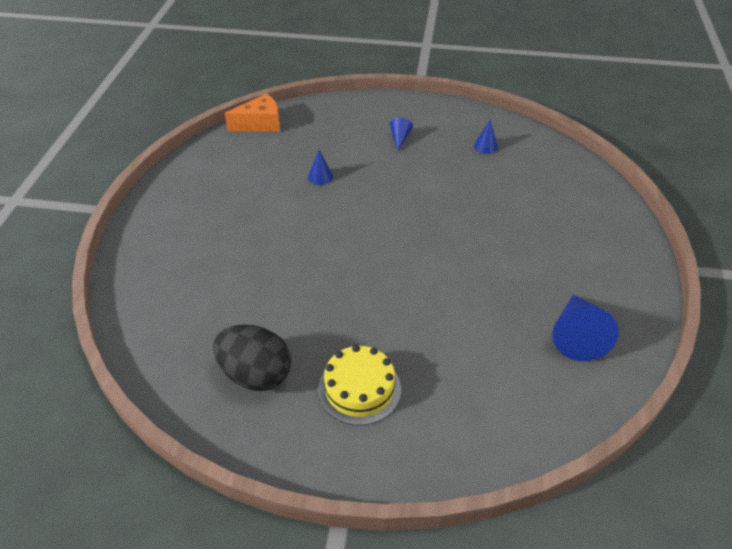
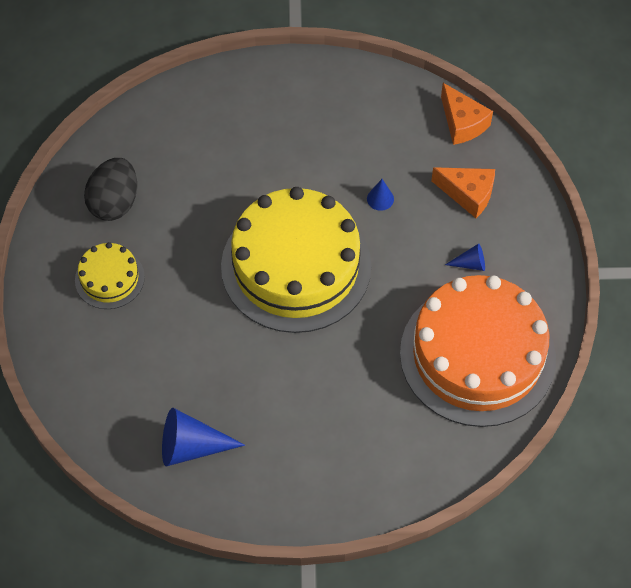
camera: 80 degrees right, 15 degrees up
blue cone [474,120,498,154] -> orange cake [400,275,556,427]
none -> yellow cake [221,187,371,333]
none -> orange cheese [431,167,495,218]

